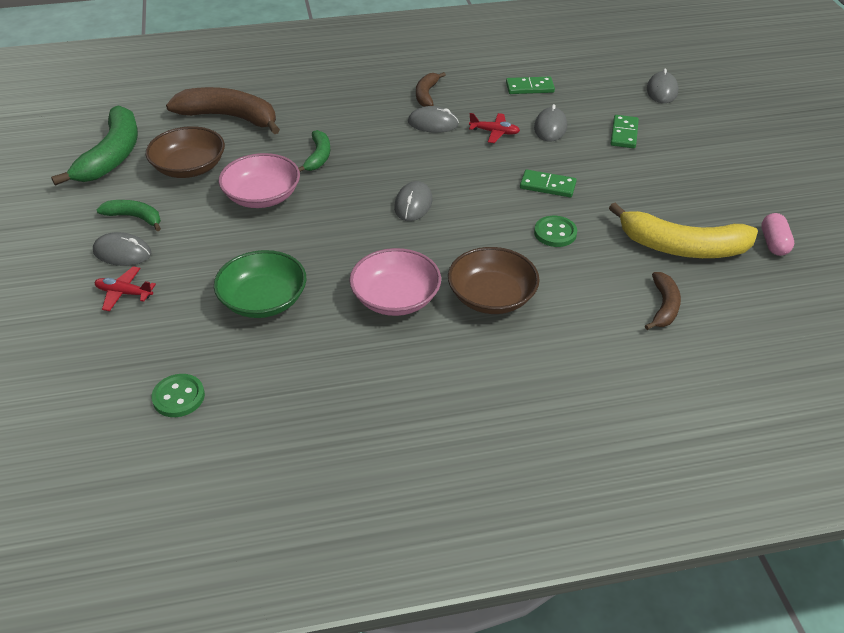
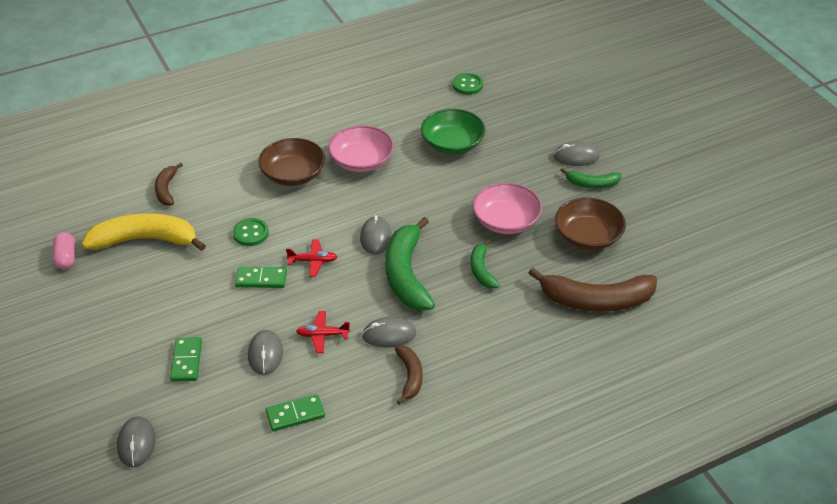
camera: 165 degrees right, 0 degrees up
green banana [51,105,138,185] -> green banana moved to [385,217,435,311]
red plane [94,266,156,311] -> red plane moved to [286,239,337,277]

